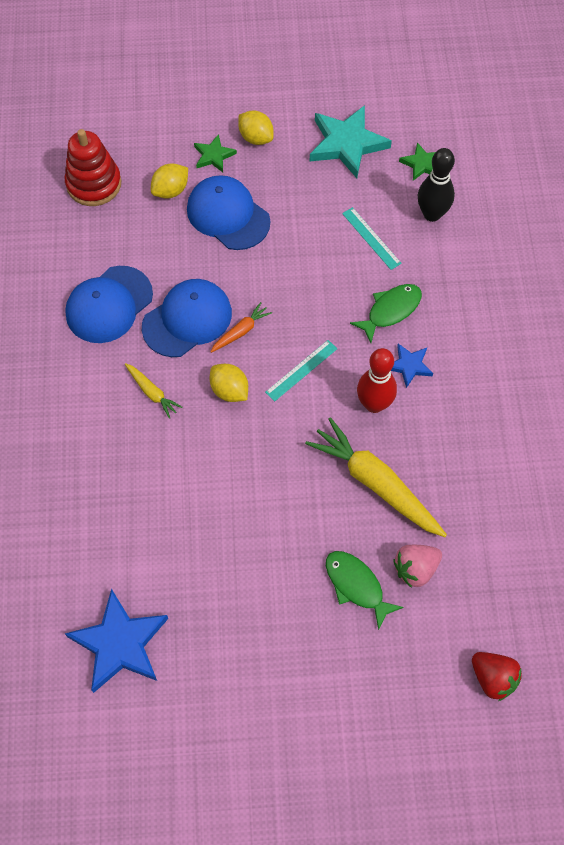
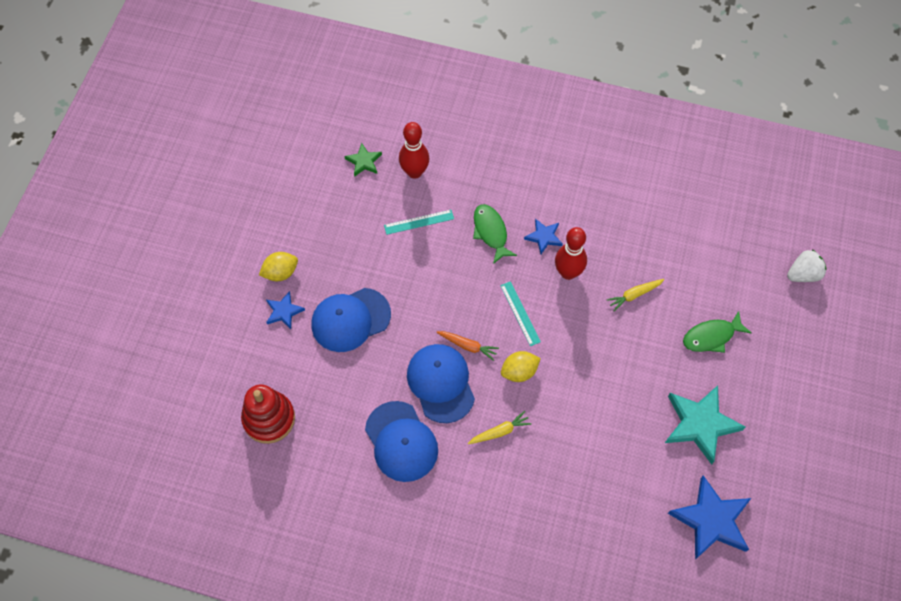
camera: 70 degrees left, 0 degrees up
yellow lemon [151,163,188,199] -> none
green star [194,134,237,172] -> blue star [266,291,305,329]
orange carrot [210,302,272,353] -> orange carrot turned 135 degrees clockwise [436,331,499,361]
yellow carrot [305,417,447,537] -> yellow carrot [607,279,664,311], size x0.48
turquoise star [310,105,392,178] -> turquoise star moved to [665,385,745,465]
pink strawberry [393,545,442,588] -> none
black bowling pin [418,148,455,222] -> red bowling pin [399,122,429,179]
red strawberry [472,652,522,701] -> white strawberry [787,249,827,282]

